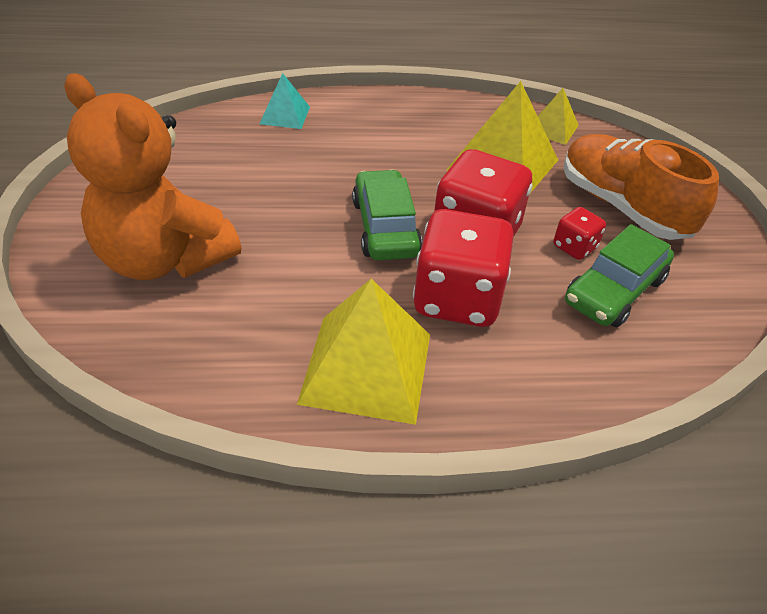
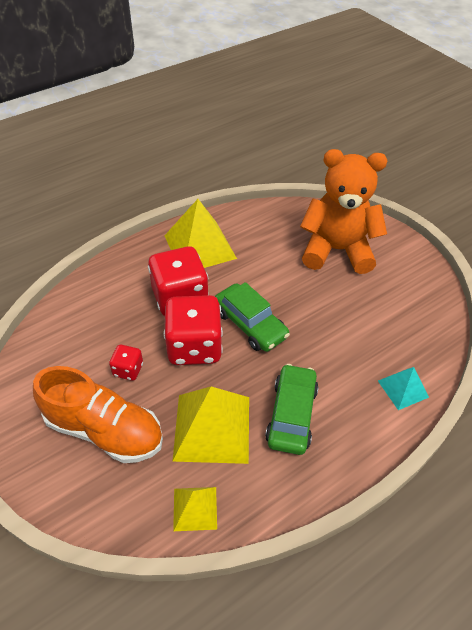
camera: 150 degrees right, 5 degrees up
green car [565,224,674,327] -> green car moved to [265,364,318,455]

